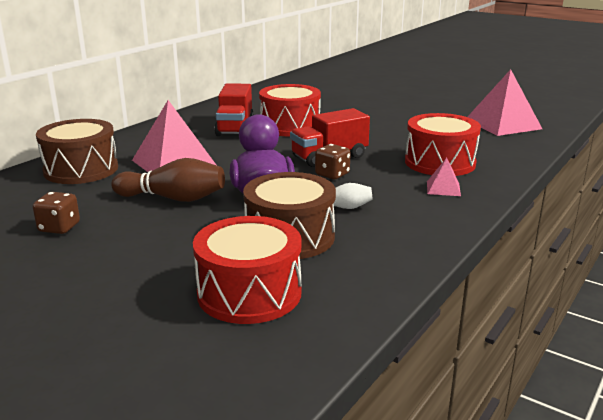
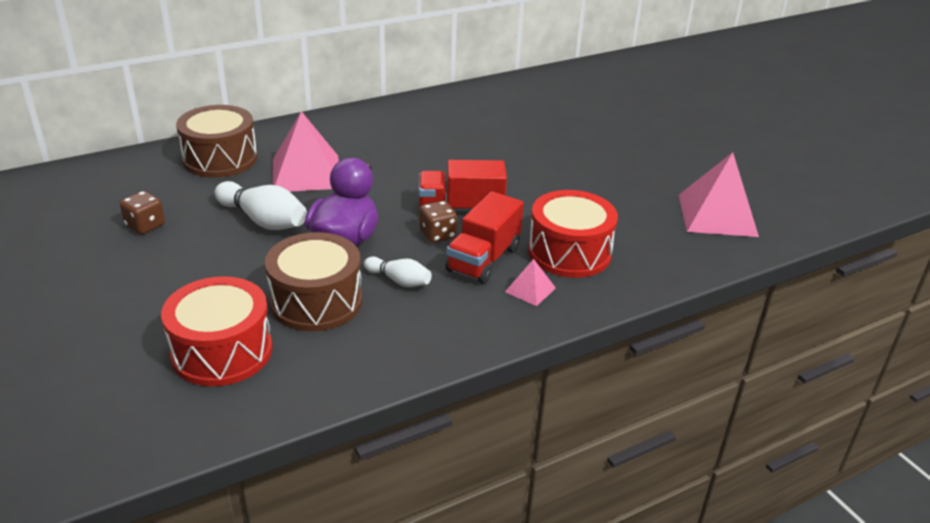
camera: 25 degrees right, 10 degrees up
brown bowling pin [111,158,225,202] -> white bowling pin [215,181,307,230]
red truck [214,83,254,136] -> red truck moved to [446,191,524,284]
red drum [259,84,321,136] -> none

